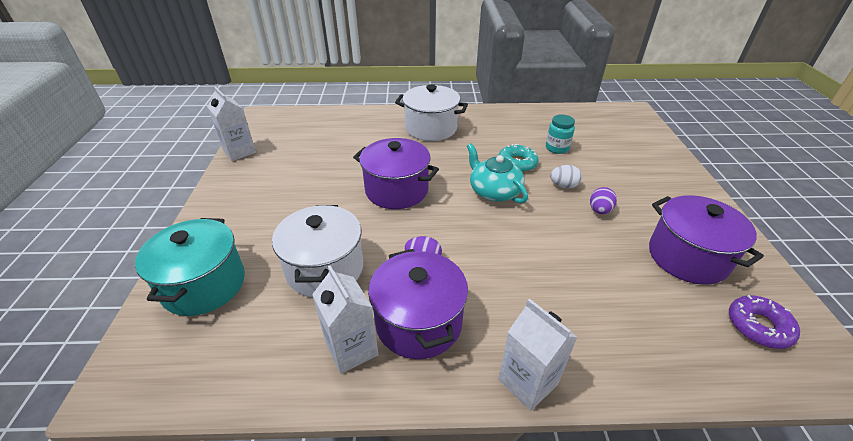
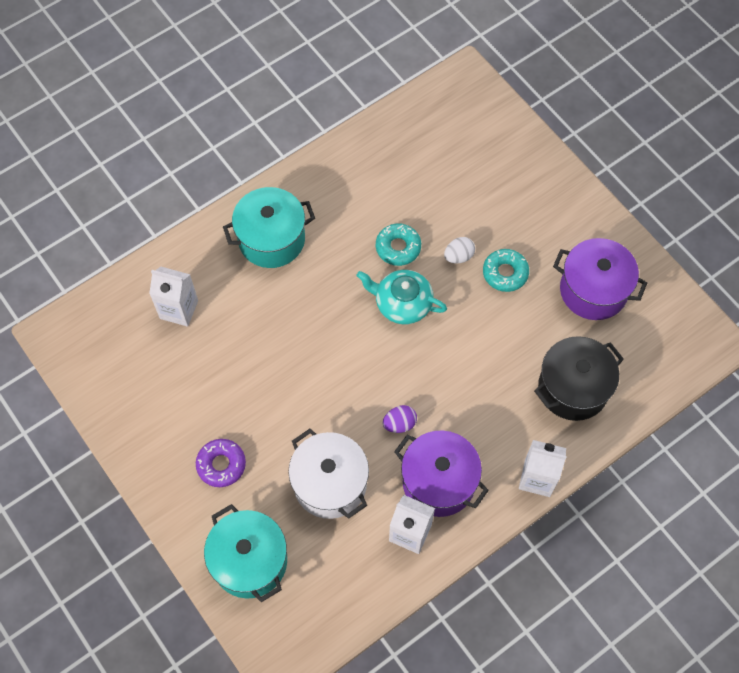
camera: 35 degrees left, 25 degrees up
white carton [207,86,256,161] -> white carton moved to [149,267,198,327]
purple pot [353,138,439,209] -> none
white pot [395,84,468,141] -> turquoise pot [223,187,315,268]
turquoise jar [546,115,575,154] -> none
purple egg [590,187,617,214] -> turquoise donut [483,249,529,292]
purple donut [729,295,800,349] -> purple donut moved to [196,439,246,487]
none -> black pot [534,336,624,421]

